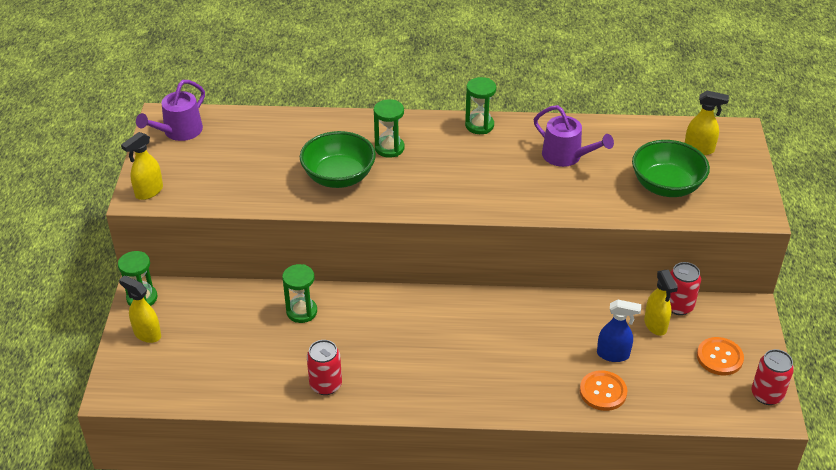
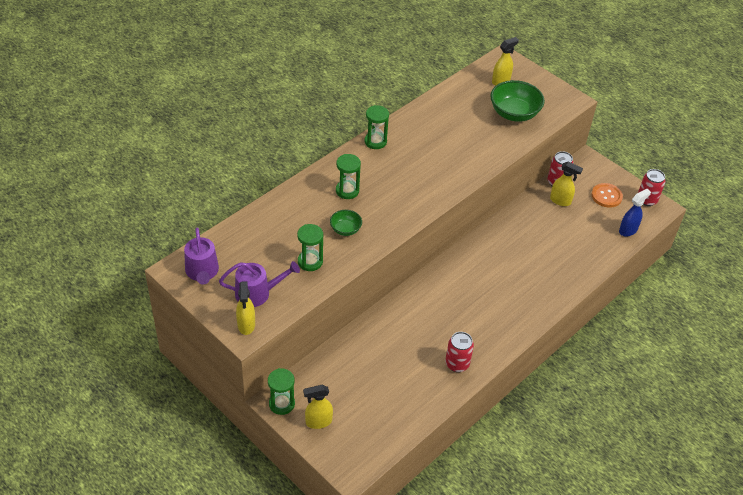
camera: 50 degrees left, 5 degrees up
green hourglass [282,264,317,323] -> green hourglass moved to [297,224,323,271]
green bowl [300,131,376,188] -> green bowl [330,210,362,236], size x0.53
purple watering can [534,105,614,167] -> purple watering can moved to [219,261,300,307]
orange button [580,370,627,411] -> none
blue spray bottle [597,300,641,362] -> blue spray bottle moved to [619,189,651,237]

